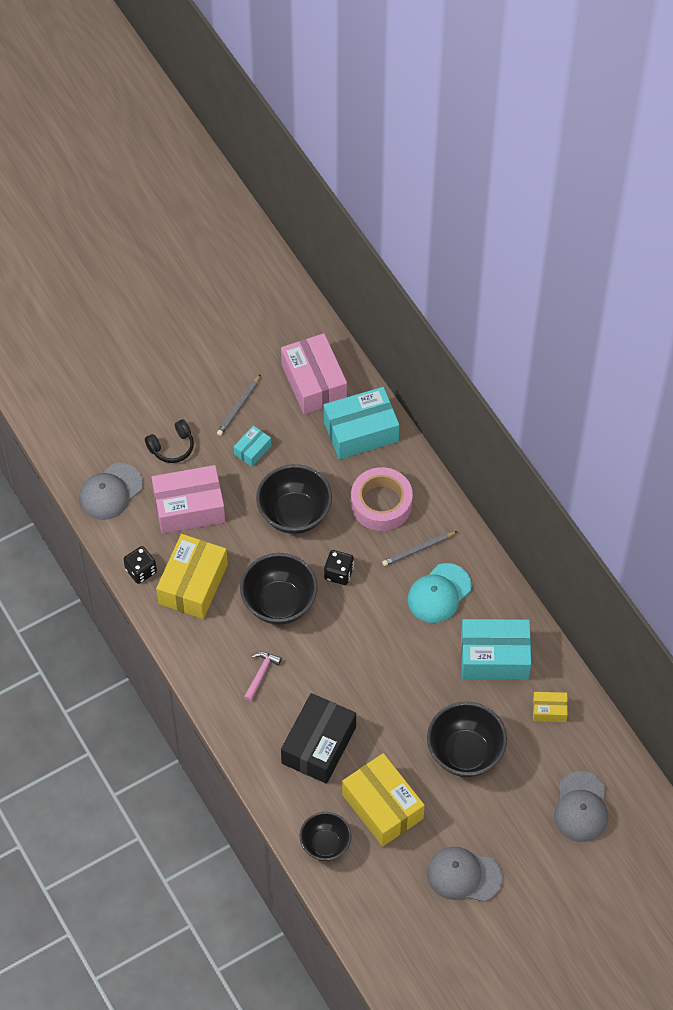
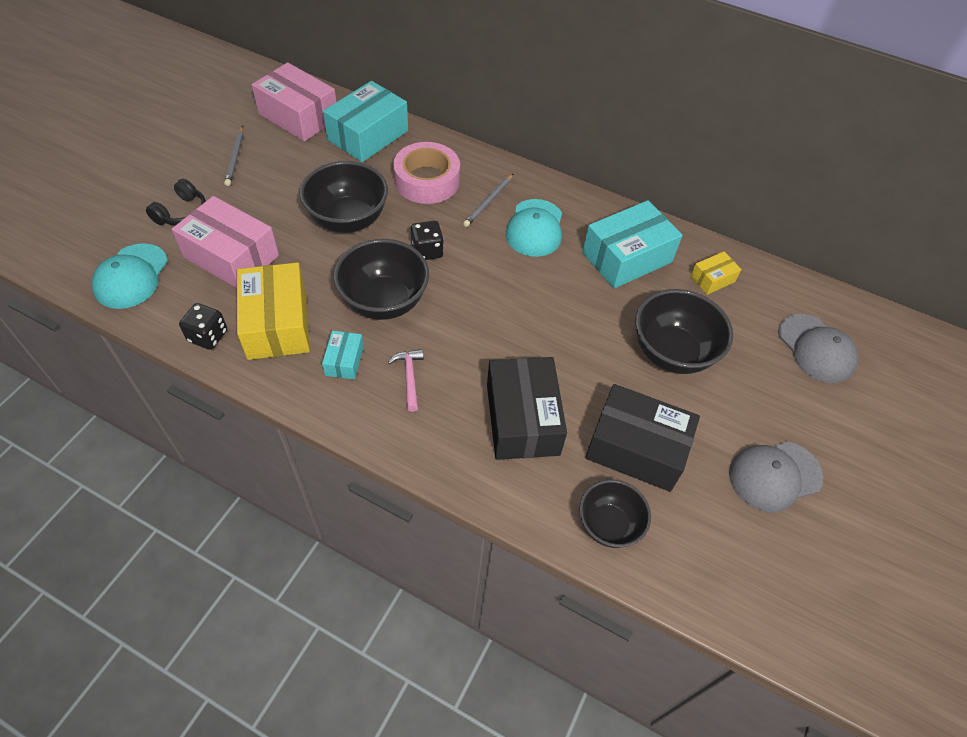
camera: 35 degrees left, 5 degrees down
grey cap [79,463,143,520] -> turquoise cap [92,243,168,309]
pink box [152,465,225,534] -> pink box turned 75 degrees clockwise [172,196,279,288]
turquoise box [234,426,272,467] -> turquoise box moved to [322,331,364,380]
yellow box [342,753,425,846] -> black box [585,384,700,492]

